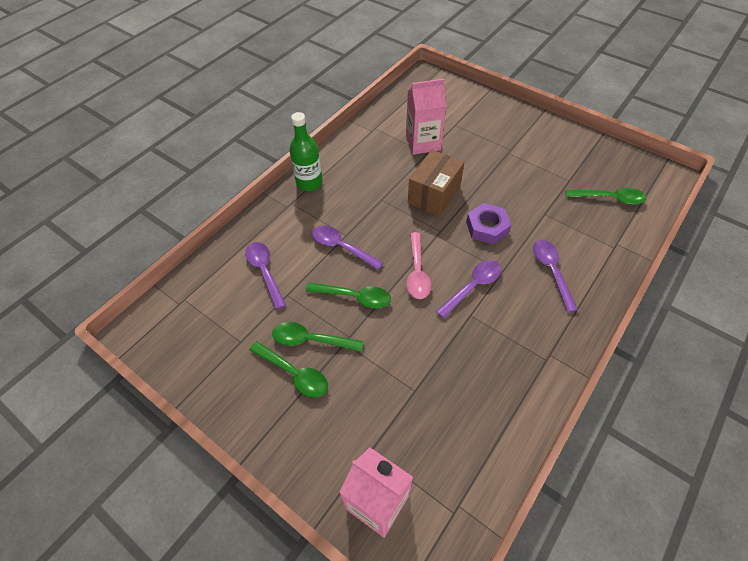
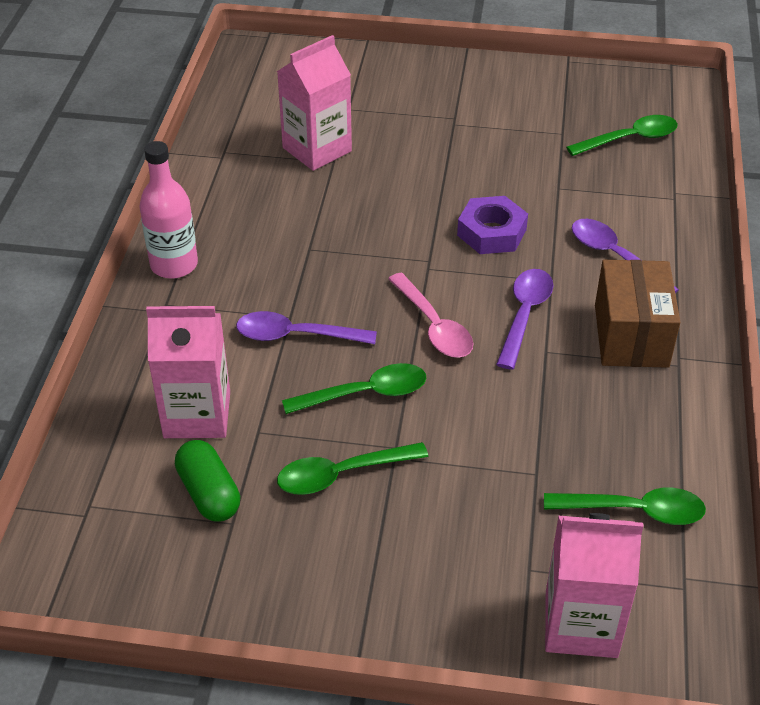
camera: 30 degrees left, 10 degrees down
purple spoon [245,242,286,310] -> pink carton [146,306,230,438]
green spoon [249,341,328,398] -> green spoon moved to [544,487,706,525]
green bottle [289,112,323,191] -> pink bottle [140,141,198,279]
brown box [408,150,464,217] -> brown box moved to [595,260,681,368]
none -> green capsule [175,440,240,522]

